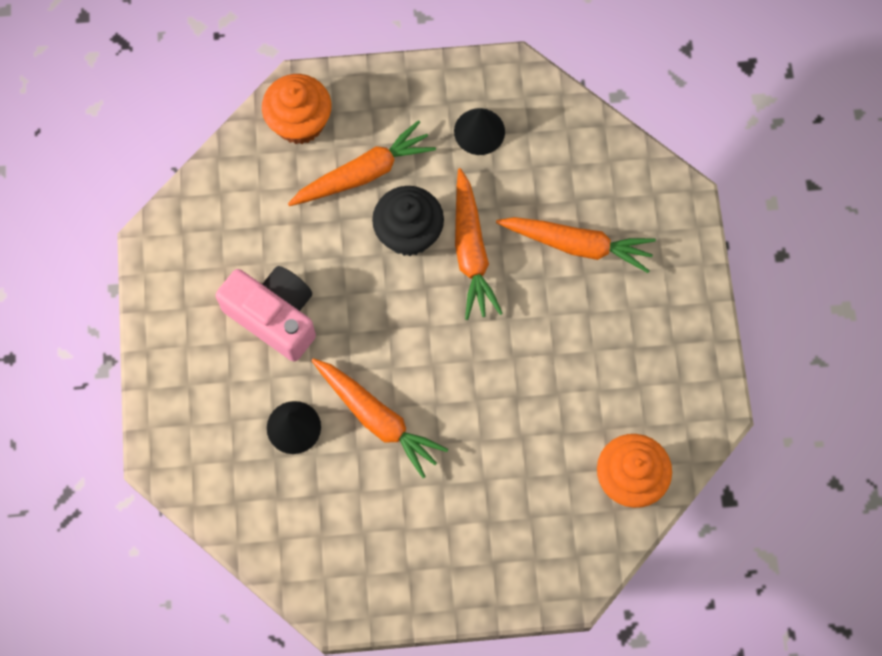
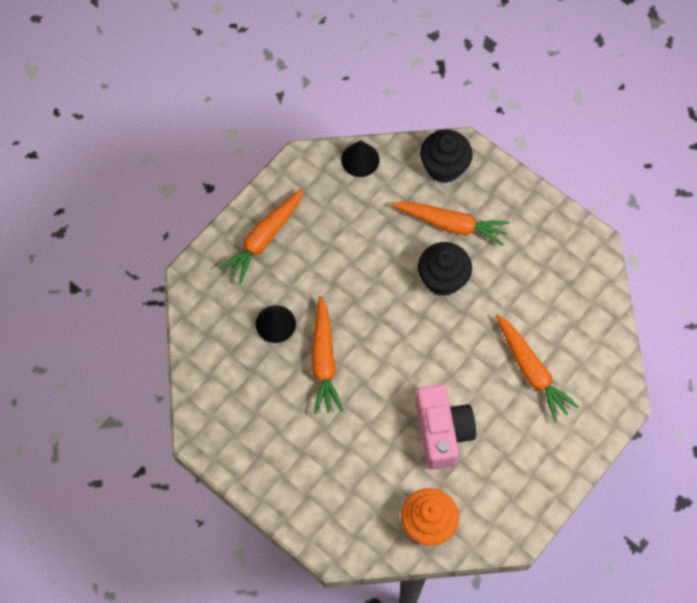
camera: 45 degrees right, 5 degrees down
pink camera [215,266,316,362] -> pink camera moved to [415,384,476,470]
orange cupcake [262,74,331,144] -> black cupcake [420,130,473,183]
black cone [454,108,505,155] -> black cone moved to [341,140,380,177]
orange carrot [455,168,503,320] -> orange carrot moved to [218,189,303,284]

